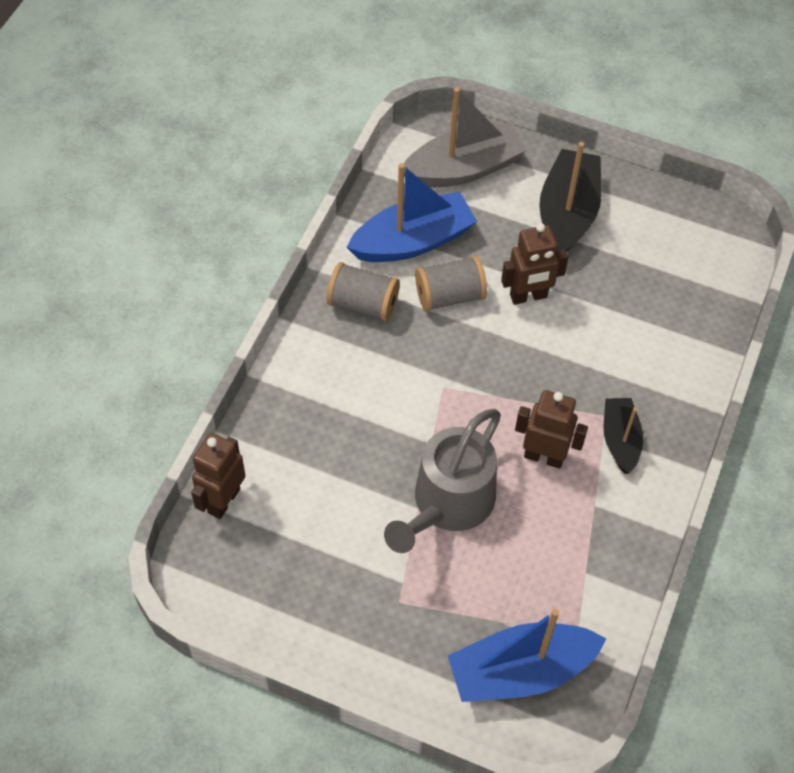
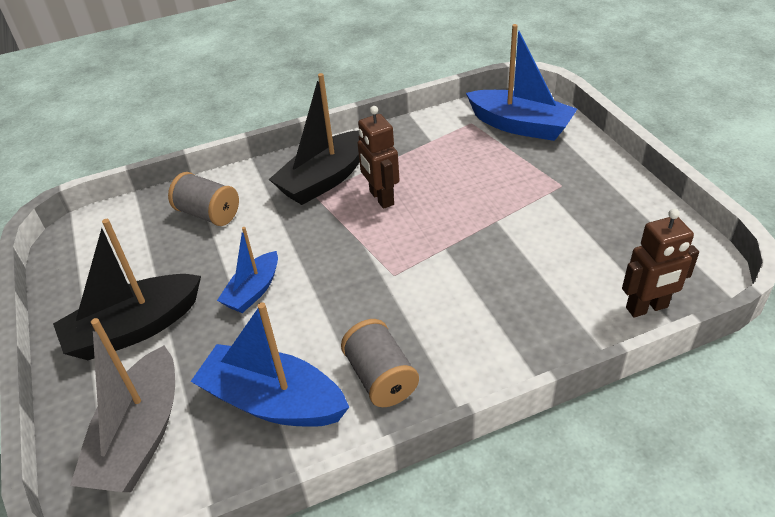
camera: 130 degrees left, 15 degrees down
grey watering can [384,409,501,553] -> none
grey boat [404,87,527,187] -> grey boat turned 105 degrees counterclockwise [70,318,175,492]
grey spool [415,256,487,312] -> grey spool moved to [168,172,239,226]
brown robot [501,223,569,305] -> blue boat [217,227,278,313]
black boat [604,398,643,474] -> black boat [269,73,360,205], size x1.69

